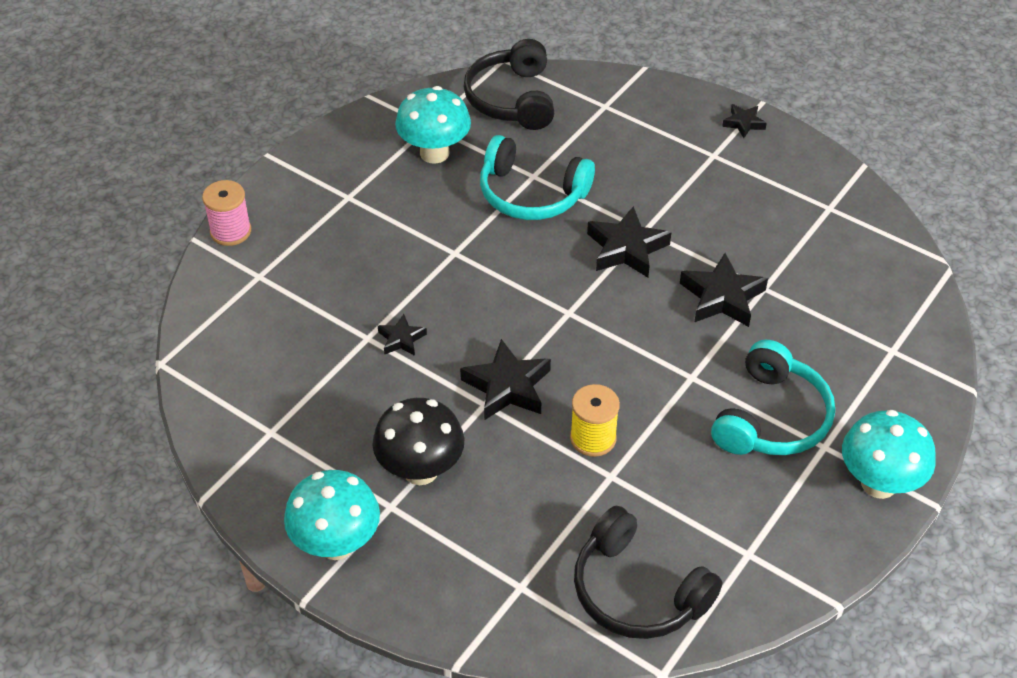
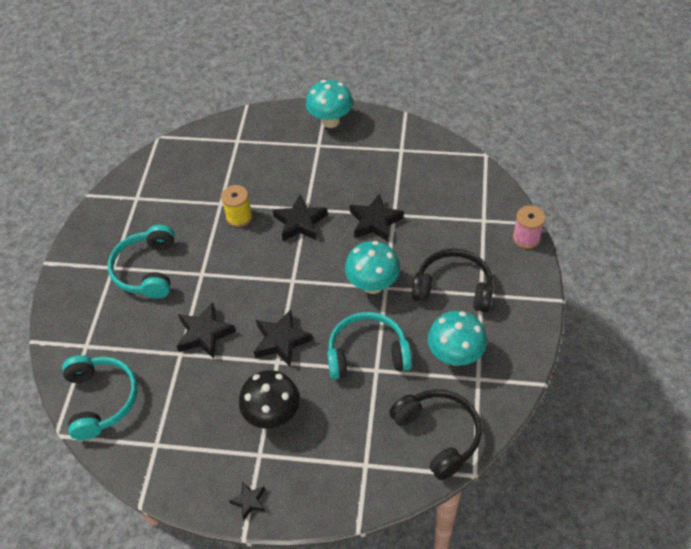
camera: 155 degrees right, 5 degrees up
black mushroom [373,398,464,485] -> black mushroom moved to [239,370,300,429]
black star [378,314,427,356] -> black star [350,193,404,242], size x1.81
black headphones [574,506,722,639] -> black headphones moved to [412,249,493,313]
turquoise mushroom [842,410,936,499] -> turquoise mushroom moved to [345,241,400,294]
none -> turquoise headphones [62,355,138,440]

